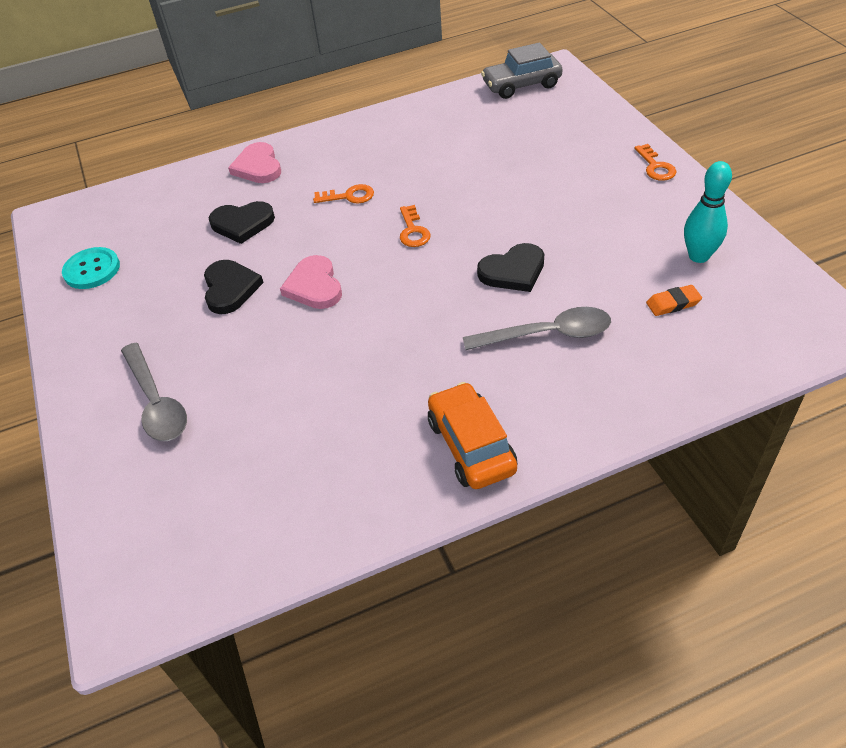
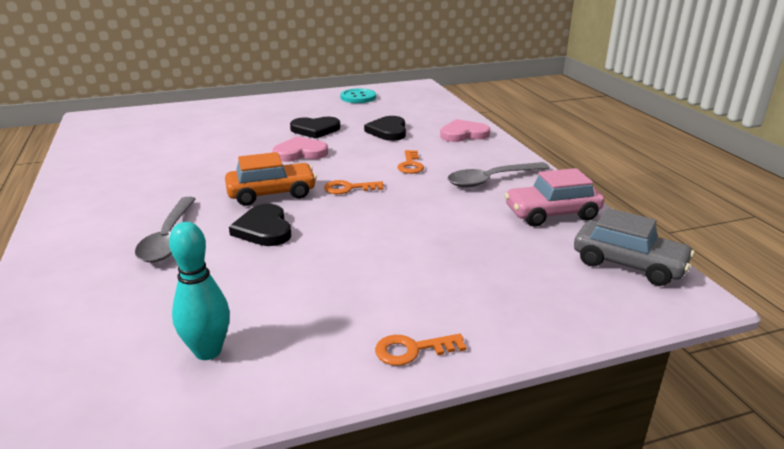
camera: 90 degrees right, 20 degrees down
grey spoon [121,343,187,441] -> grey spoon moved to [448,162,550,188]
orange car [428,382,518,489] -> orange car moved to [225,152,317,206]
grey car [481,42,563,99] -> grey car turned 135 degrees clockwise [574,208,695,286]
orange eraser [646,285,702,316] -> none
none -> pink car [505,168,604,227]

